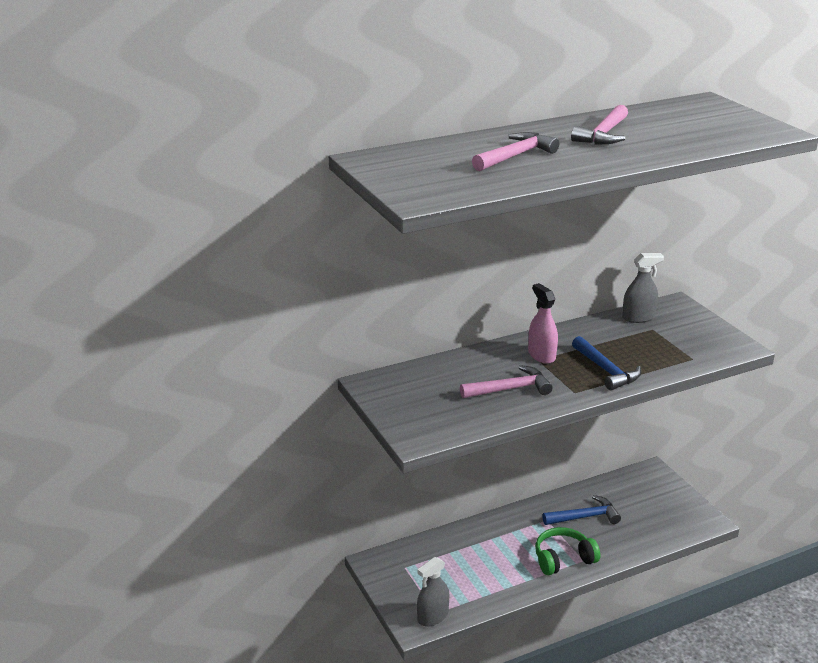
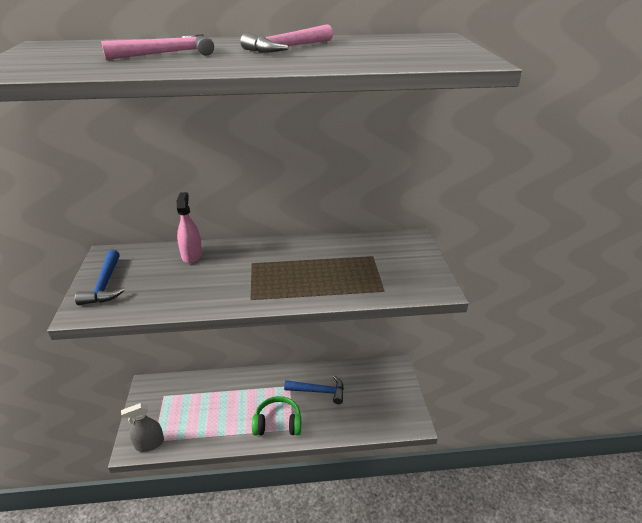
camera: 20 degrees right, 5 degrees up
pink hammer [460,365,553,398] -> none
pink spray bottle [528,283,558,364] -> pink spray bottle moved to [177,192,202,263]
blue hammer [572,336,641,390] -> blue hammer moved to [75,250,125,305]
grey spray bottle [622,253,664,323] -> none

